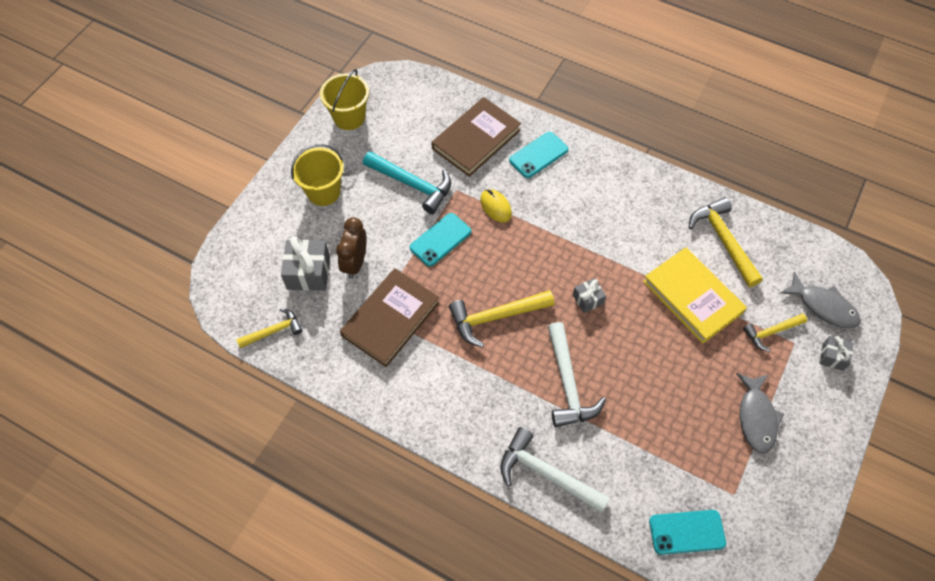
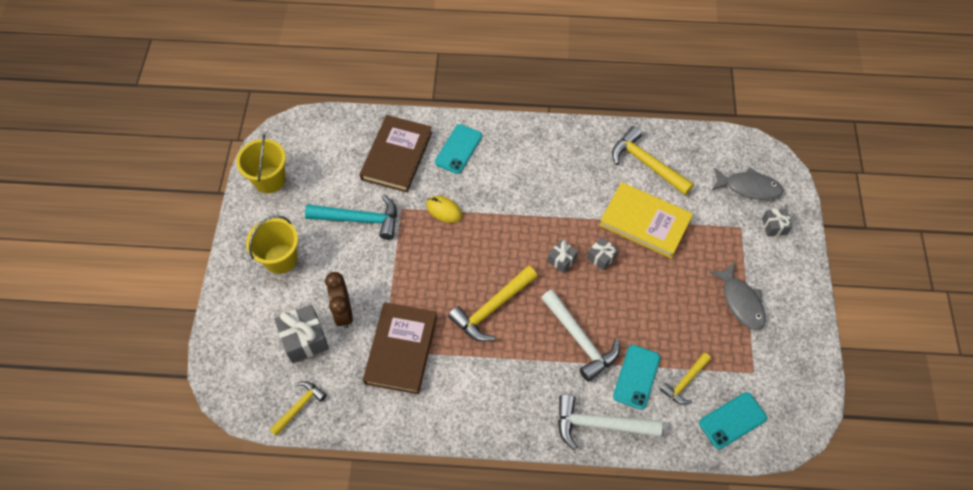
camera: 25 degrees left, 0 degrees up
turquoise phone [410,213,471,266] -> turquoise phone moved to [613,345,660,410]
yellow hammer [743,313,807,352] -> yellow hammer moved to [660,352,711,405]
none -> grey gift [587,237,618,271]

